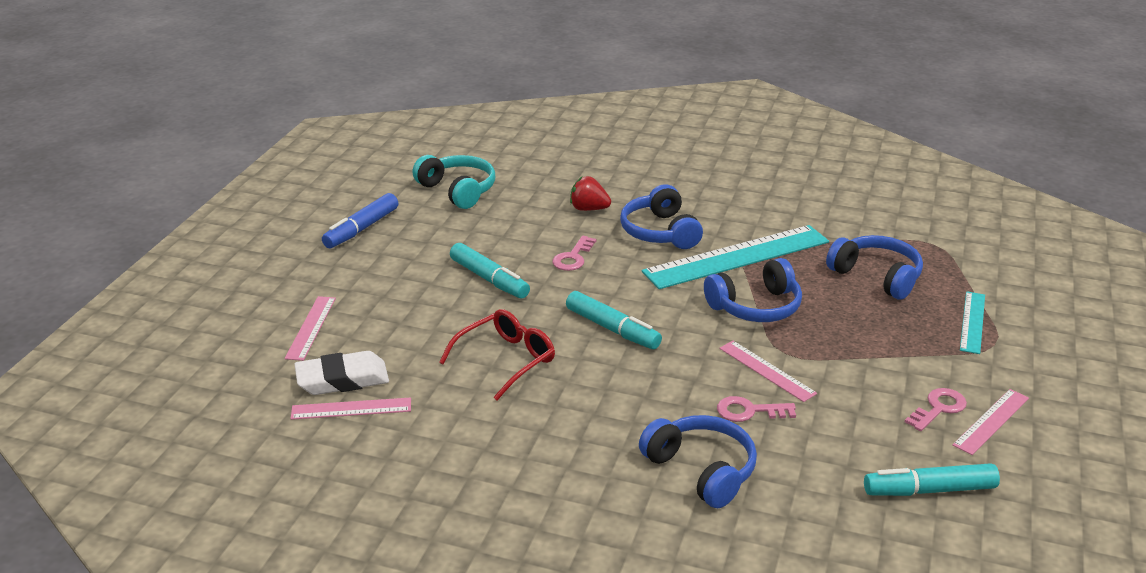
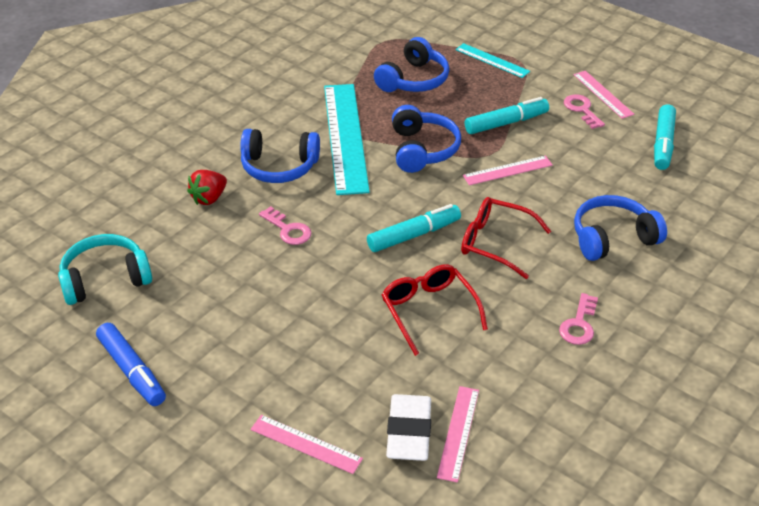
camera: 70 degrees left, 10 degrees up
turquoise marker [450,243,530,299] -> turquoise marker moved to [465,97,549,134]
pink key [717,396,796,422] -> pink key moved to [559,293,598,345]
blue headphones [826,235,923,300] -> blue headphones turned 150 degrees clockwise [374,37,449,92]
none -> red glasses [461,197,551,279]

